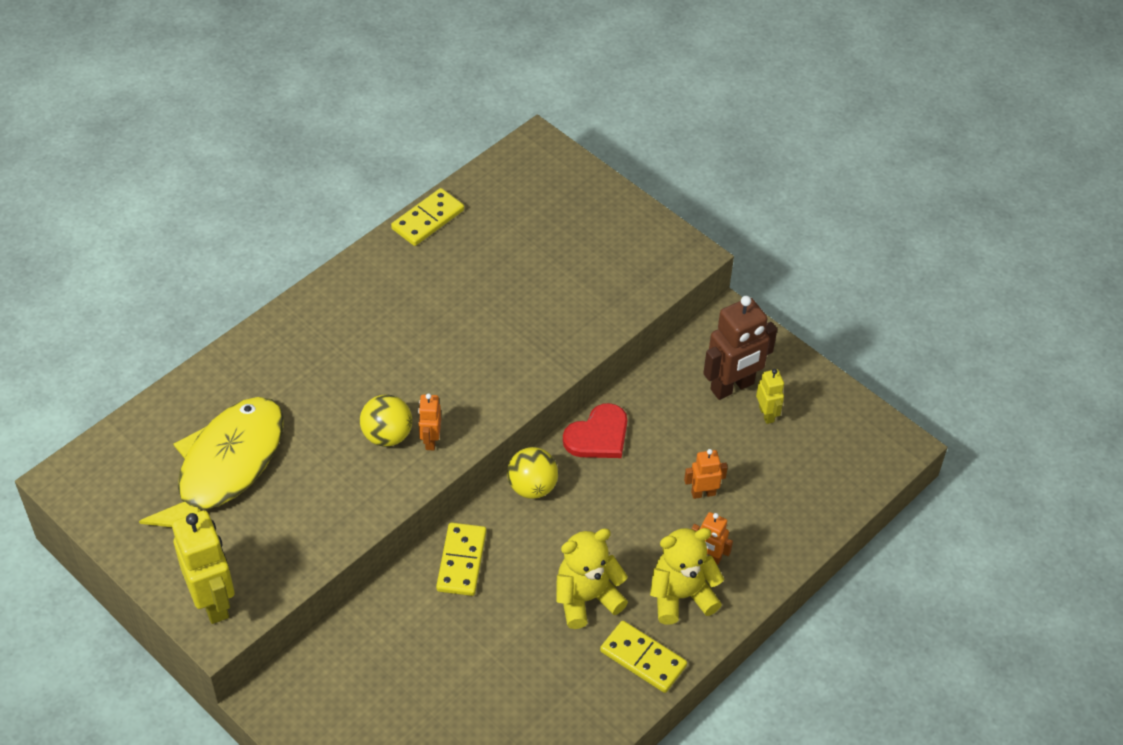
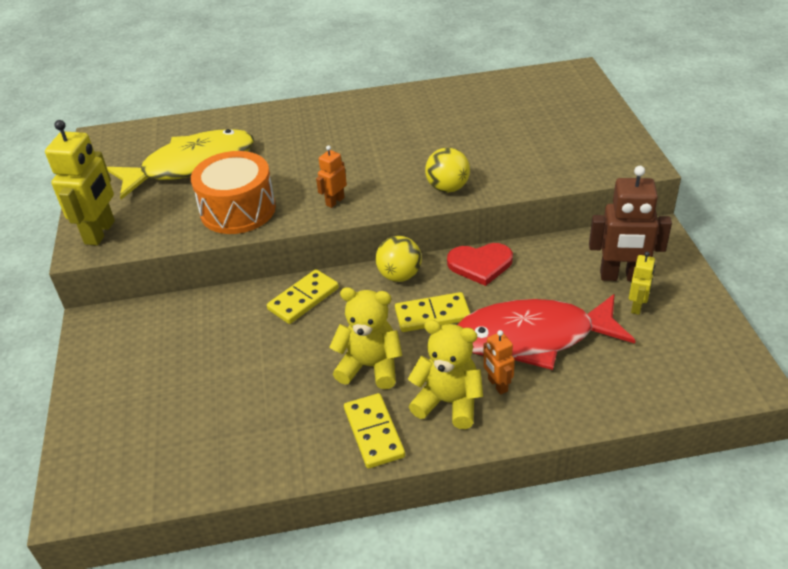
camera: 40 degrees right, 10 degrees down
yellow ball [360,394,412,447] -> yellow ball moved to [425,147,470,193]
yellow domino [391,188,464,246] -> yellow domino moved to [395,292,470,332]
orange robot [684,449,728,499] -> red fish [458,294,636,370]
none -> orange drum [191,151,276,234]

